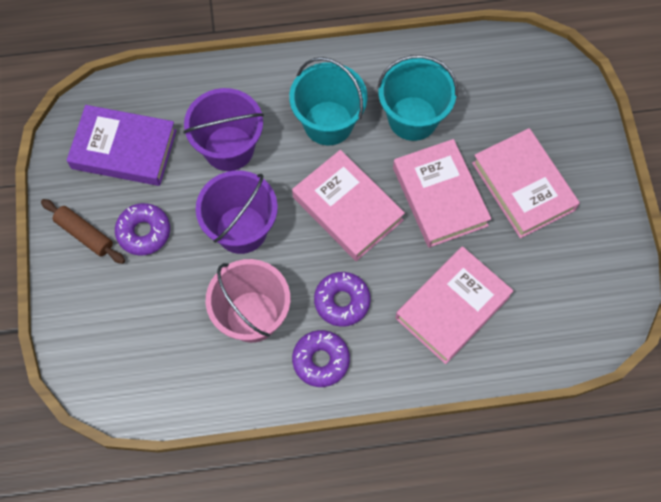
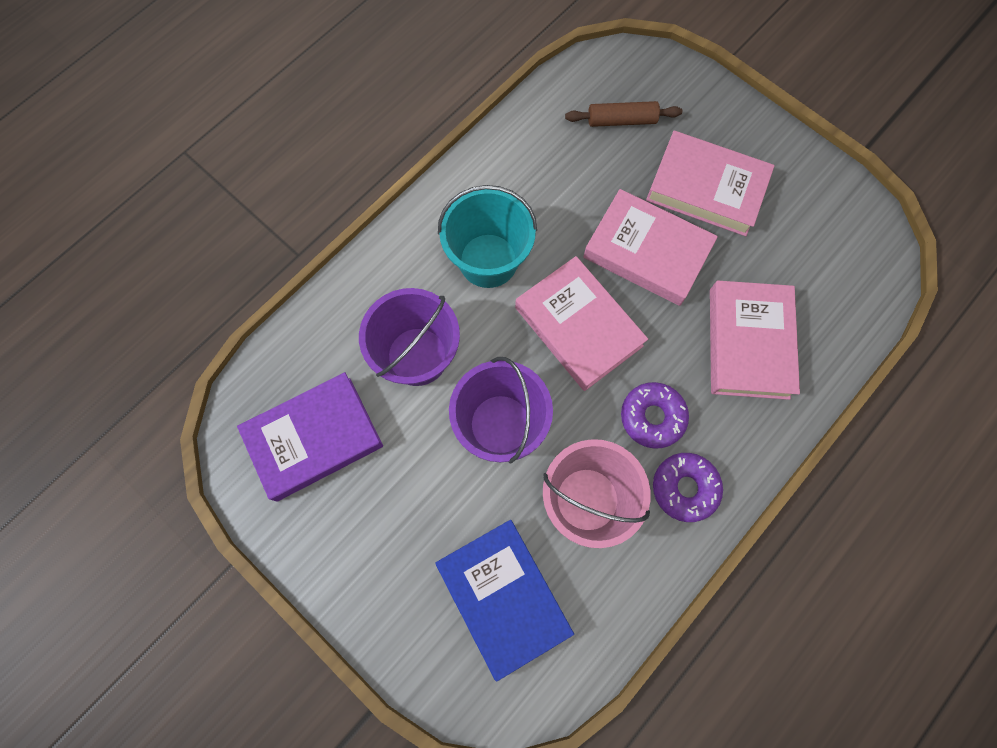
camera: 40 degrees left, 5 degrees up
brown rolling pin [41,199,125,264] -> brown rolling pin moved to [565,101,682,127]
purple donut [115,203,170,256] -> none
pink book [292,150,405,261] -> pink book turned 45 degrees clockwise [515,256,648,391]
turquoise bucket [377,55,458,141] -> none
none -> blue book [435,520,574,681]

